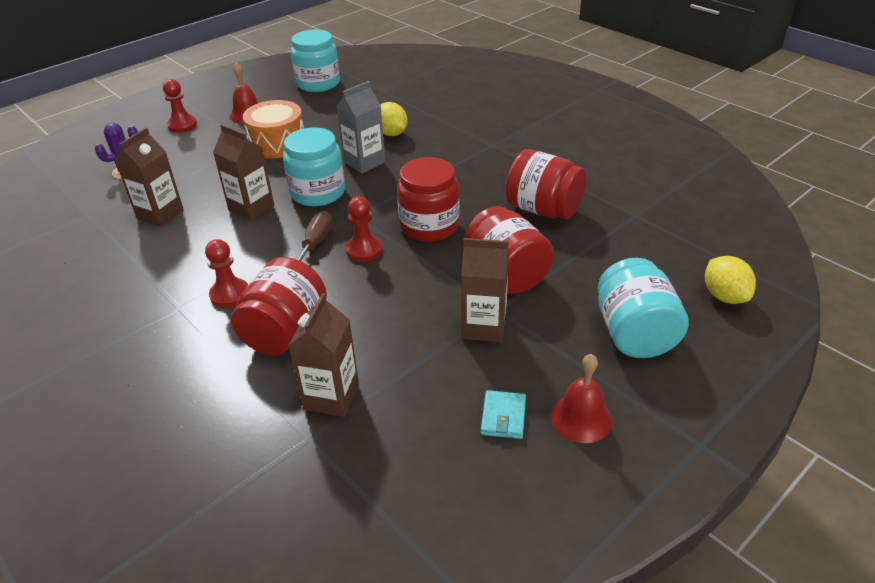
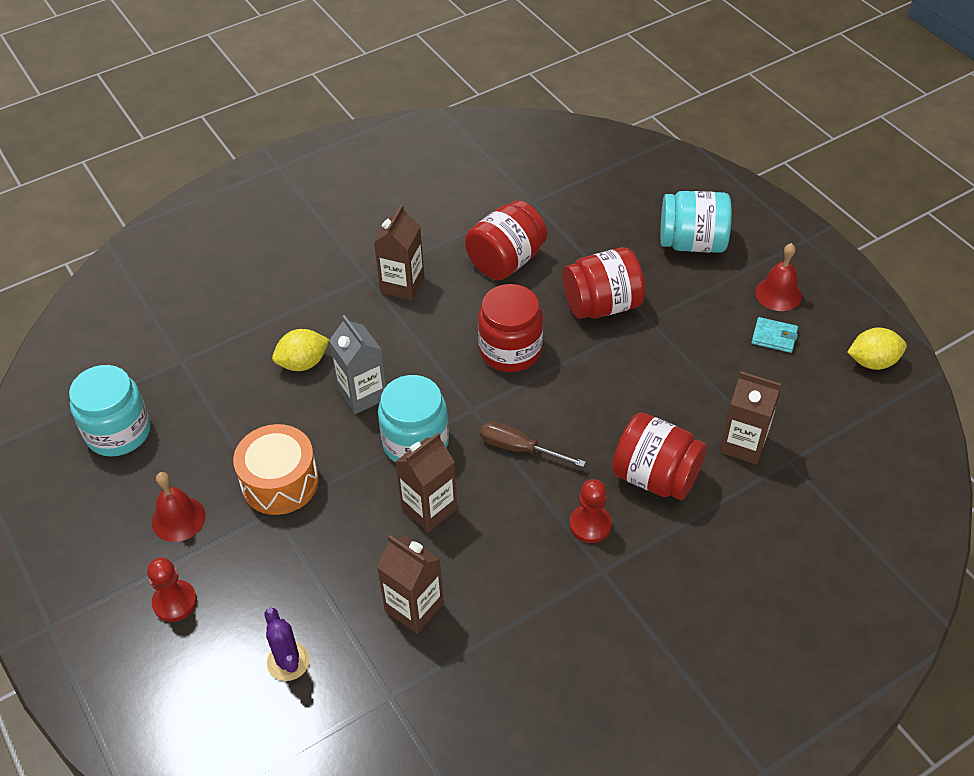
camera: 80 degrees left, 10 degrees up
red pawn [345,196,382,262] -> none
brown carton [461,238,509,342] -> brown carton moved to [374,204,424,300]
yellow lemon [705,256,756,304] -> yellow lemon moved to [847,327,907,370]

